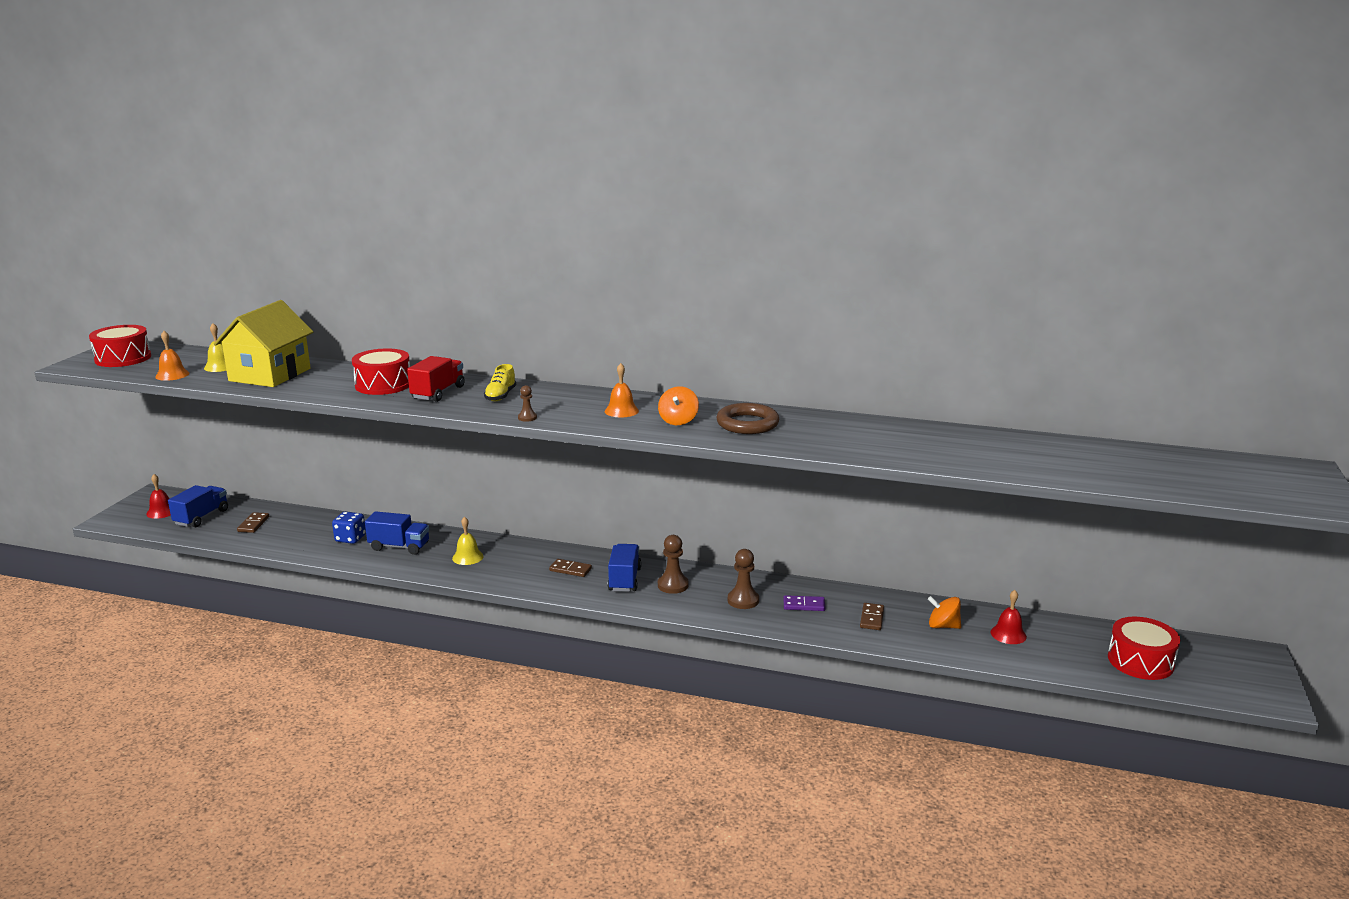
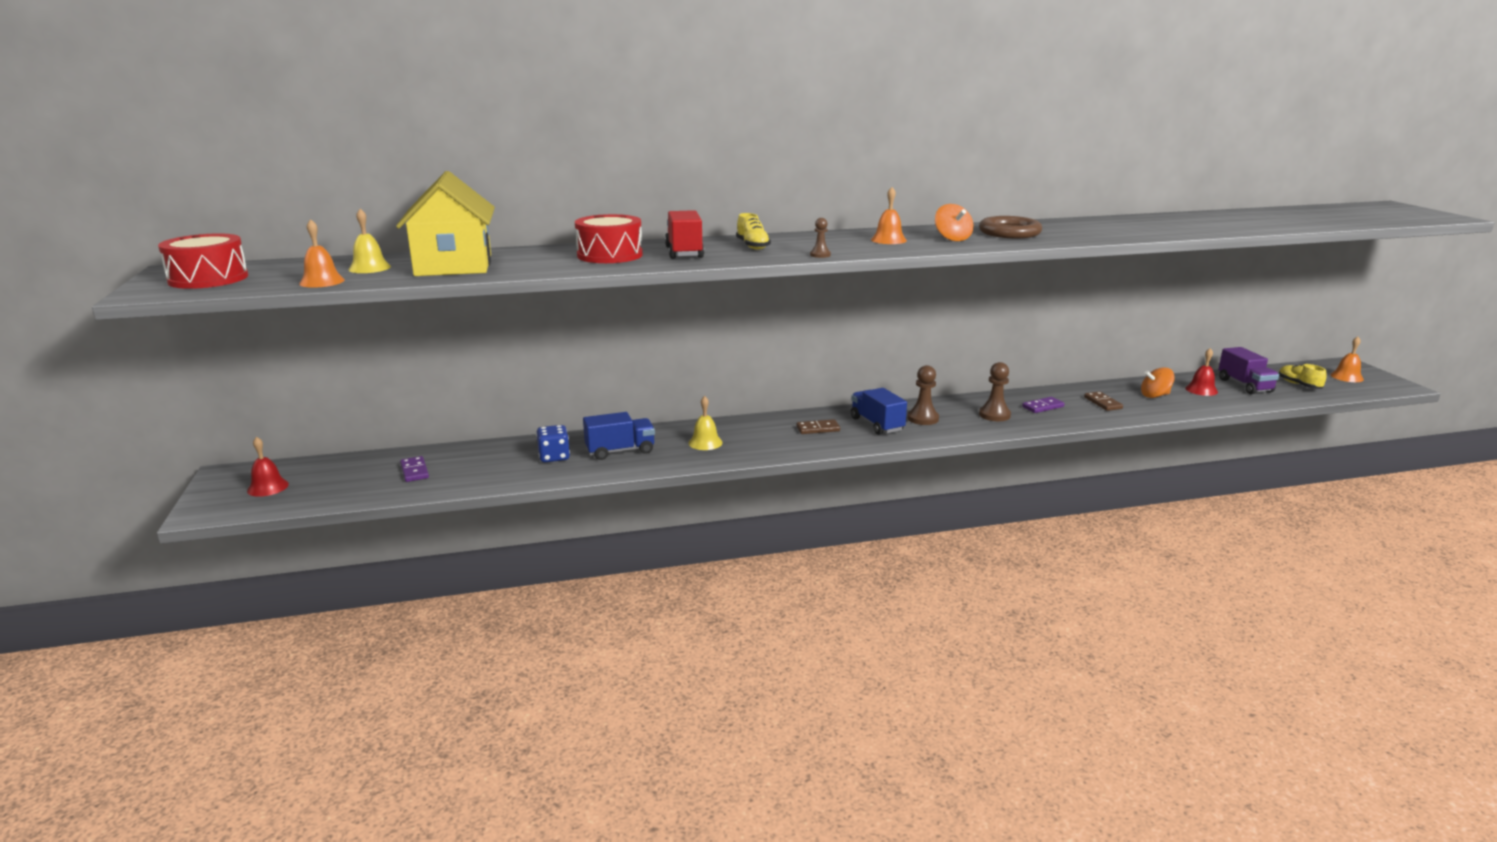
camera: 30 degrees left, 0 degrees up
blue truck [168,485,228,527] -> none
brown domino [237,512,269,533] -> purple domino [400,456,429,482]
red drum [1108,617,1180,680] -> yellow shoe [1279,363,1327,389]
none -> purple truck [1218,347,1279,394]
none -> orange bell [1330,337,1364,382]

